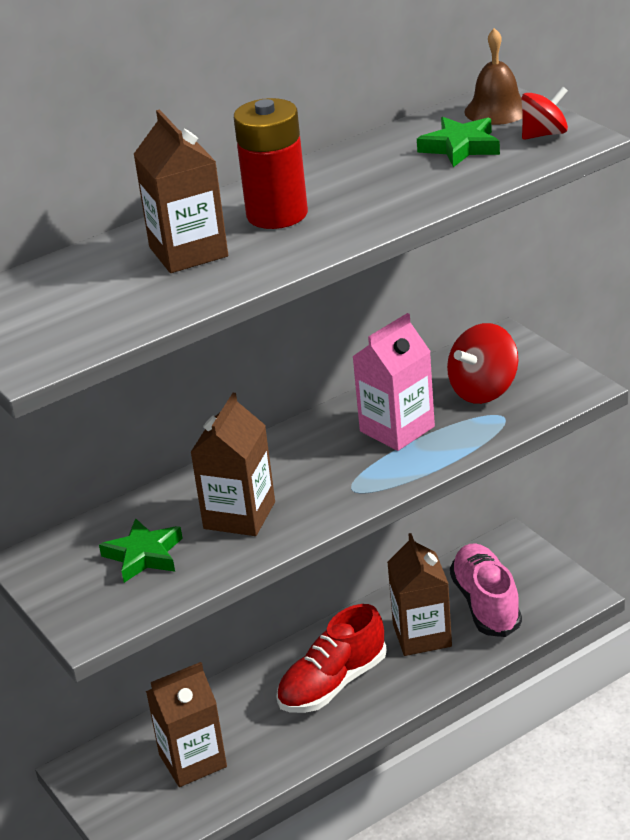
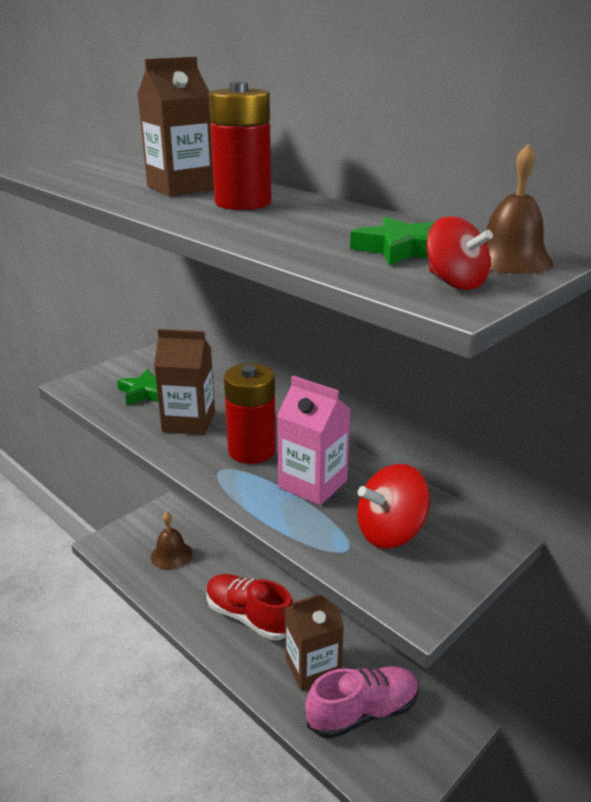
camera: 75 degrees right, 5 degrees down
brown carton [146,662,227,787] -> brown bell [151,512,192,570]
red spinning top [447,323,519,404] -> red spinning top turned 60 degrees counterclockwise [357,464,430,549]
none -> red battery [224,364,276,464]

